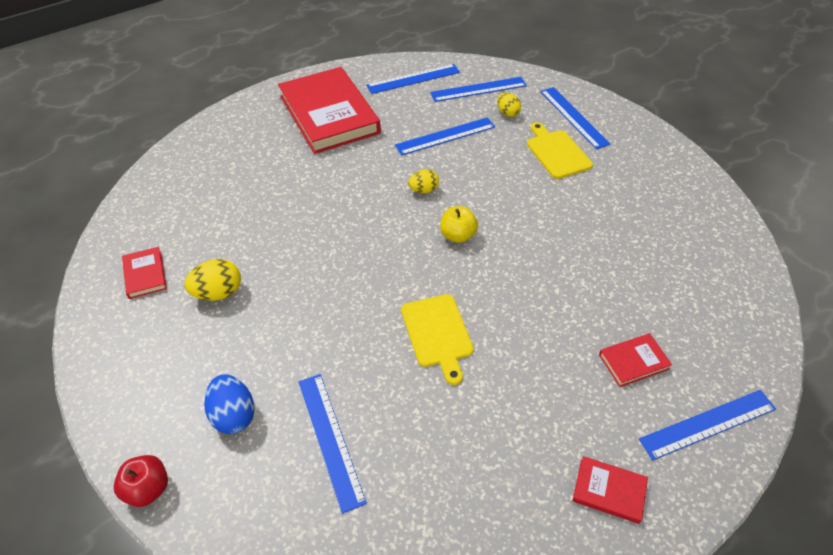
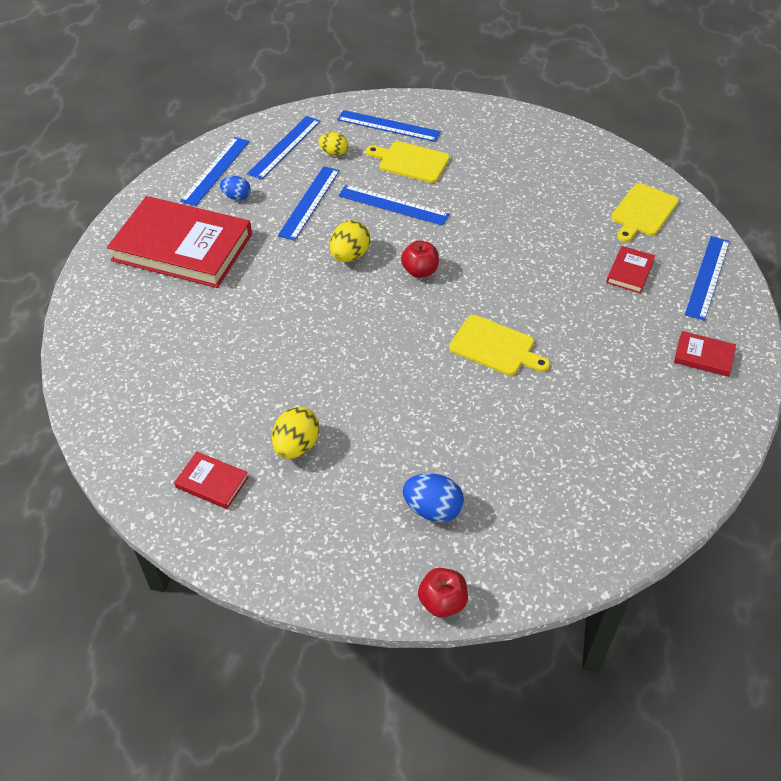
camera: 45 degrees left, 0 degrees up
blue ruler [299,374,367,513] -> blue ruler moved to [338,185,450,226]
yellow egg [408,169,439,193] -> yellow egg [330,220,370,262], size x1.50
yellow apple [440,206,478,243] -> red apple [401,240,439,278]
red book [572,456,648,524] -> red book turned 45 degrees clockwise [674,331,736,377]
none -> blue egg [220,176,251,200]
none -> yellow cutting board [611,183,679,242]

